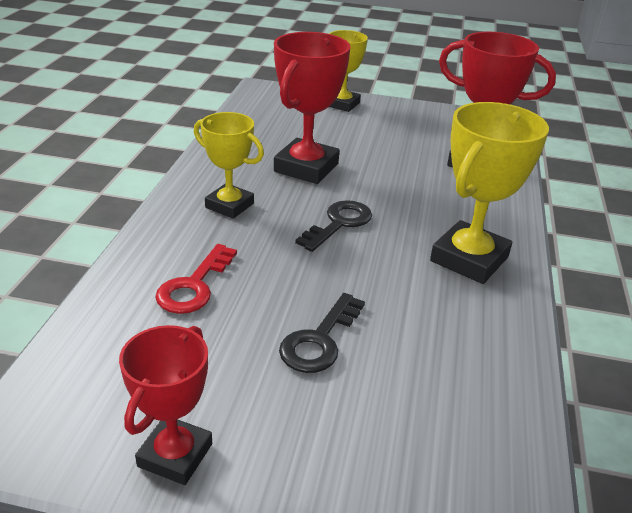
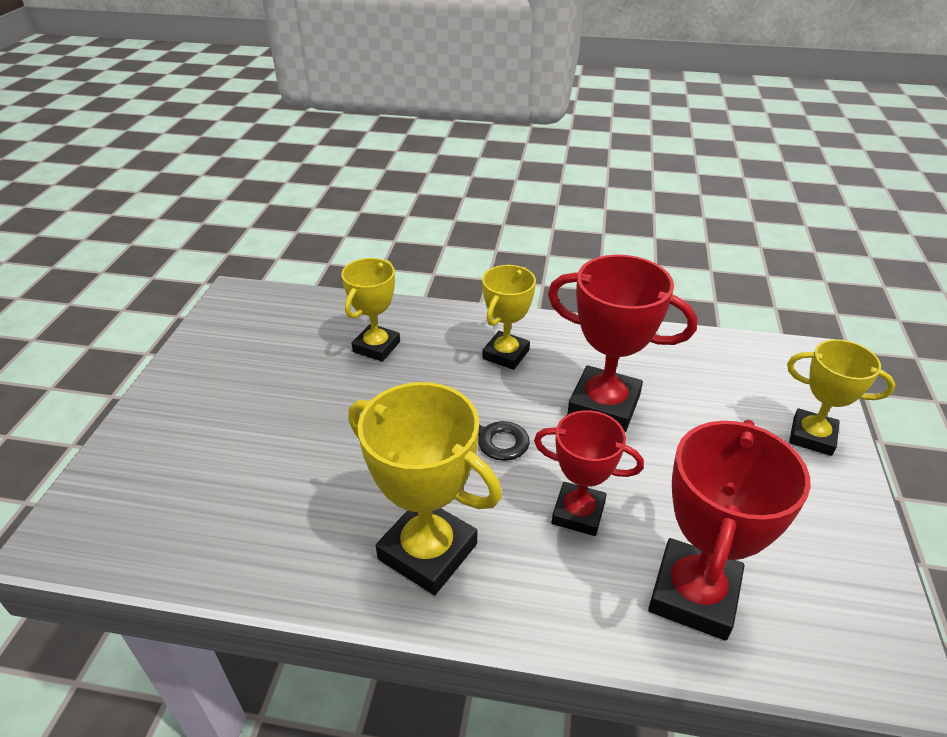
camera: 90 degrees right, 5 degrees up
red trophy [119,325,212,485] -> red trophy moved to [534,410,644,536]
red key [155,244,237,314] -> yellow trophy [341,258,400,362]
black key [279,293,365,373] -> none

